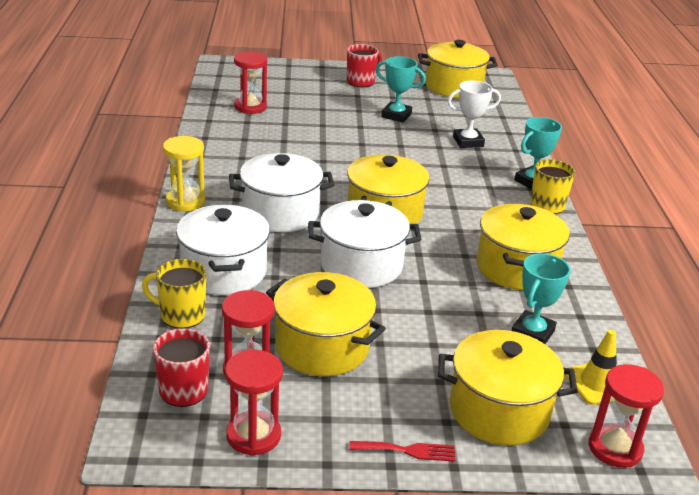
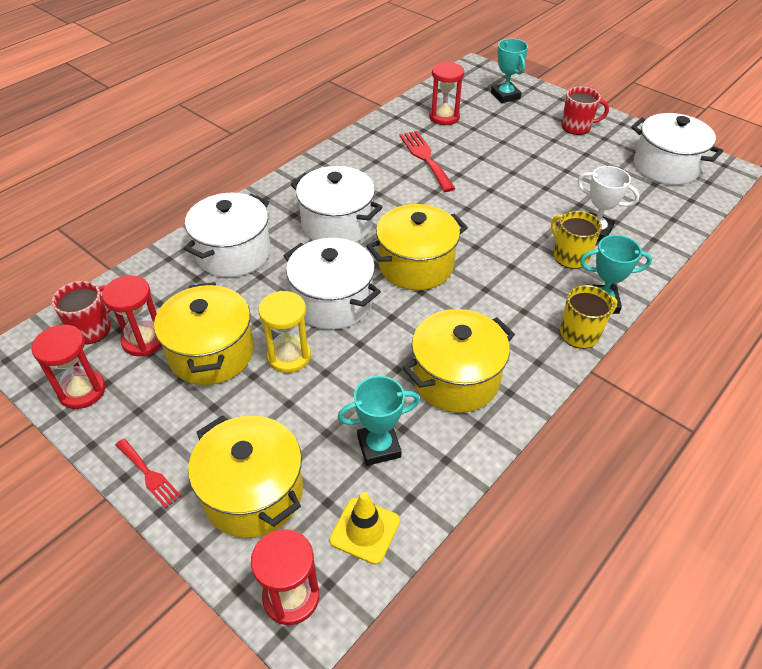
camera: 45 degrees right, 15 degrees up
yellow mug [142,259,207,329] -> yellow mug moved to [551,211,602,269]
yellow hourglass [163,136,206,212] -> yellow hourglass moved to [258,291,311,373]
turquoise trophy [376,56,426,123] -> turquoise trophy moved to [491,38,528,103]
yellow pot [418,40,498,98] -> white pot [631,113,723,185]
none -> red fork [399,131,456,192]

